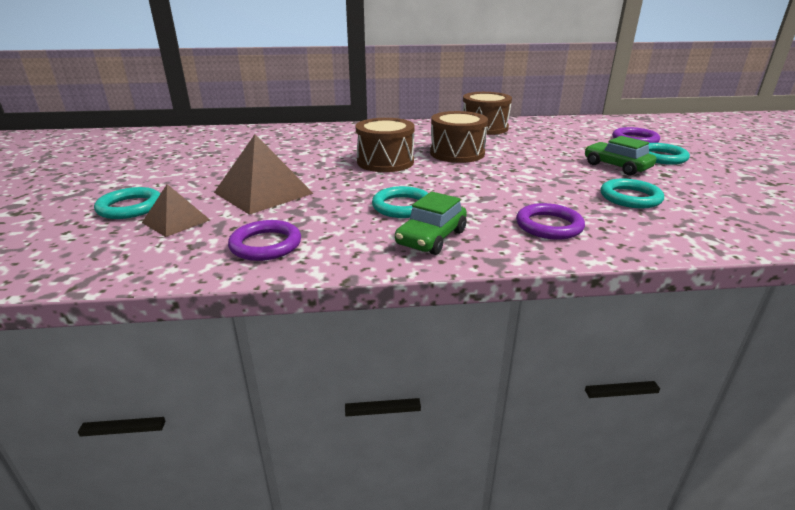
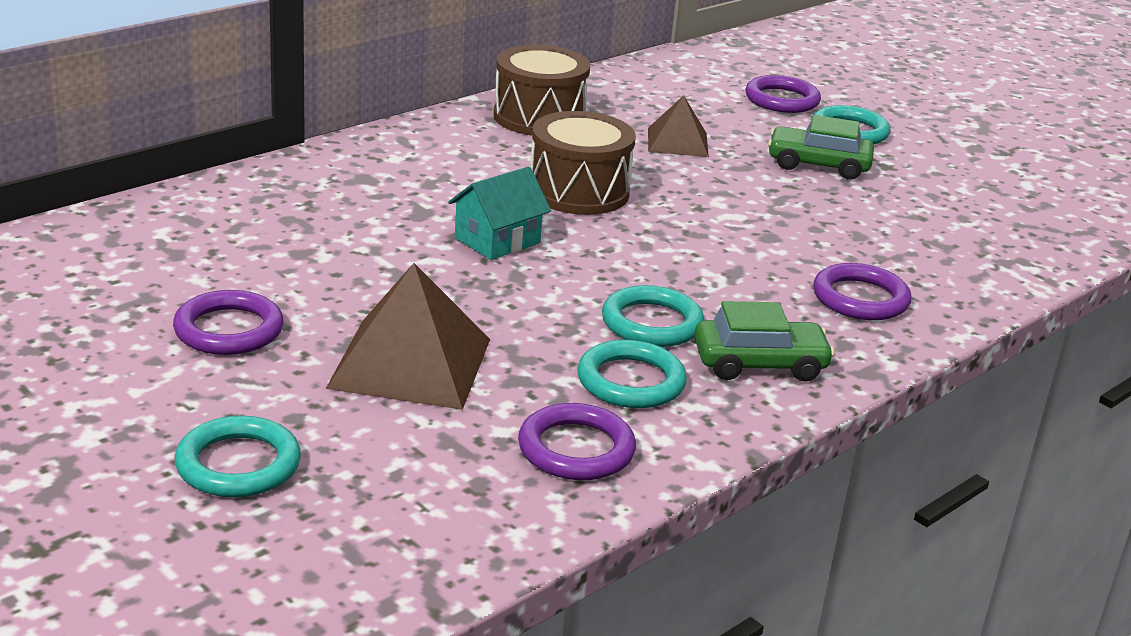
camera: 40 degrees left, 0 degrees up
brown pyramid [142,184,210,237] -> brown pyramid moved to [648,95,709,157]
brown drum [355,118,415,172] -> turquoise house [448,167,551,260]
green car [395,192,467,255] -> green car turned 90 degrees counterclockwise [694,301,835,381]
turquoise ring [600,179,664,208] -> turquoise ring moved to [577,340,687,408]
none -> purple ring [173,290,284,355]

